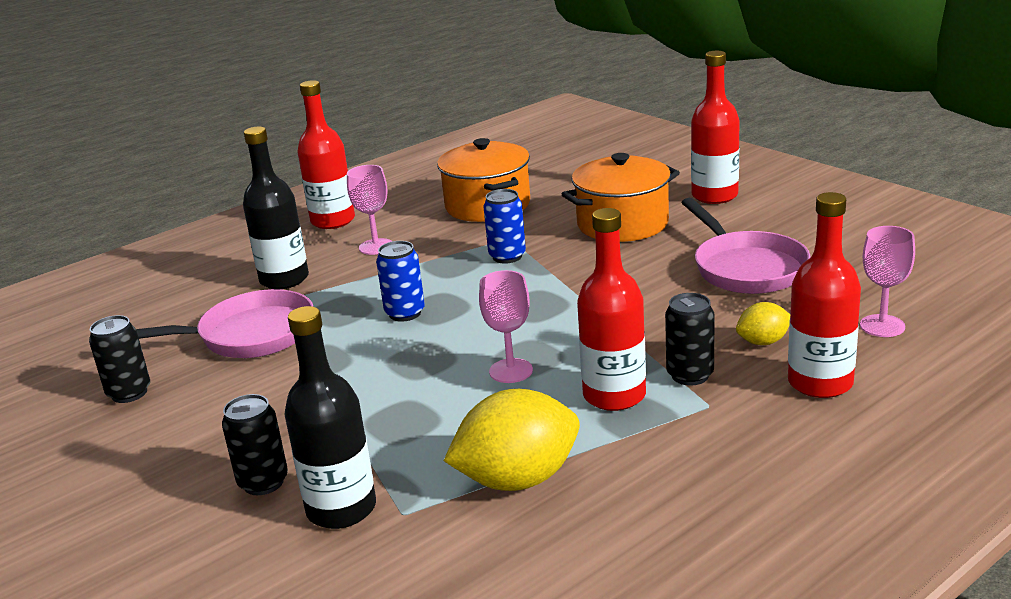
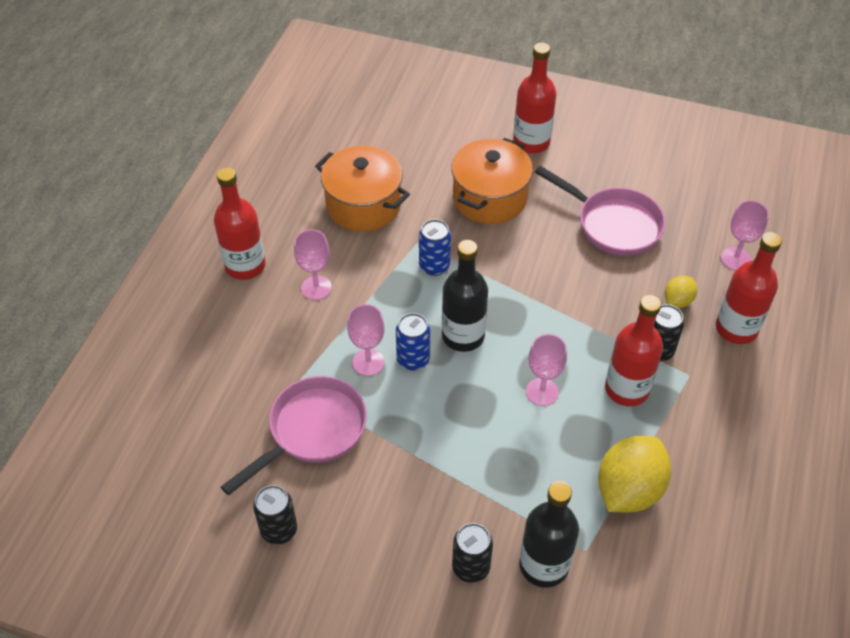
camera: 35 degrees left, 25 degrees up
black bottle [243,127,309,289] -> black bottle moved to [442,240,488,352]
none -> pink goblet [347,304,385,376]

